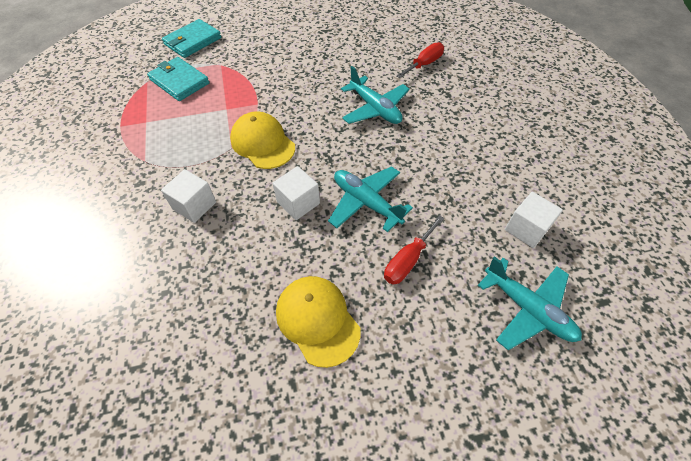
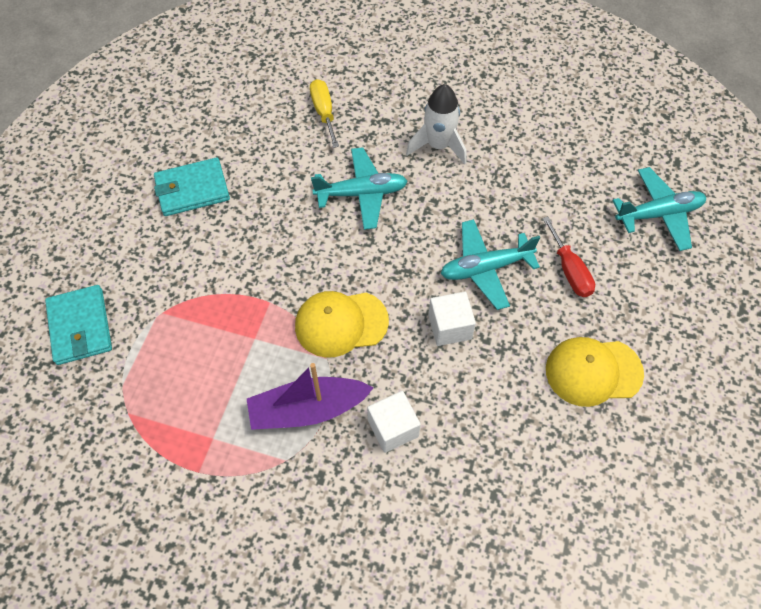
camera: 60 degrees left, 5 degrees up
turquoise wallet [147,57,210,101] -> turquoise wallet moved to [154,157,230,216]
red screwdriver [397,42,444,78] -> yellow screwdriver [310,79,339,148]
white cube [505,192,563,248] -> none
none -> purple boat [247,363,374,430]
none -> white rocket [406,84,467,164]

